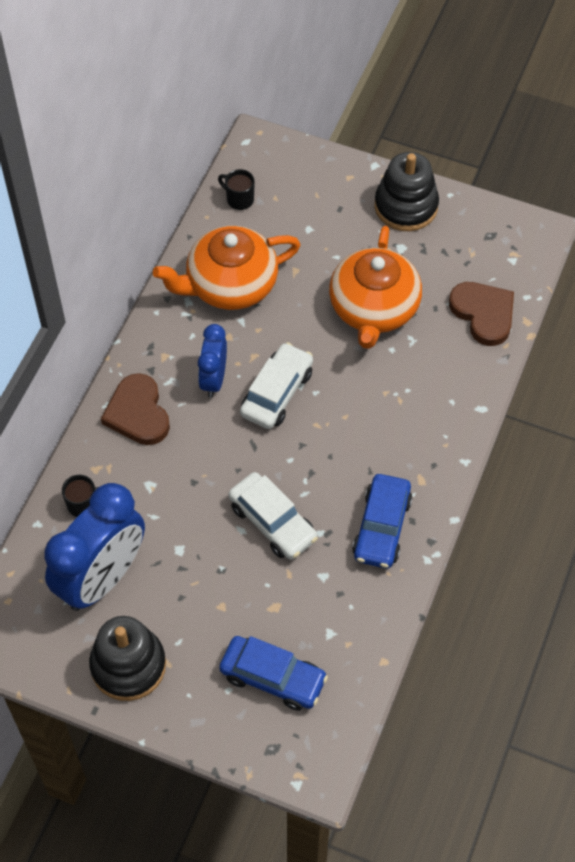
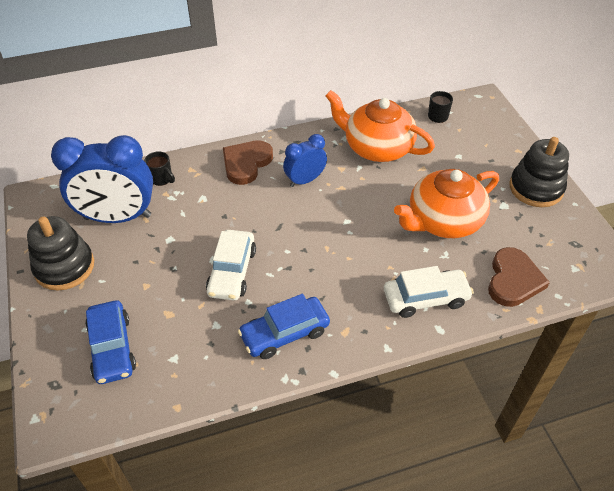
camera: 50 degrees right, 10 degrees down
white car [240,342,313,429] -> white car moved to [384,266,474,318]

